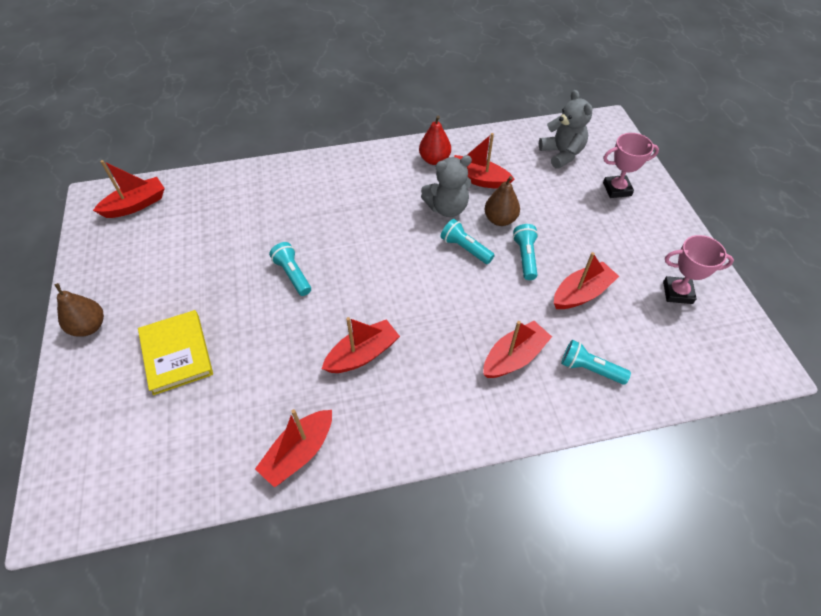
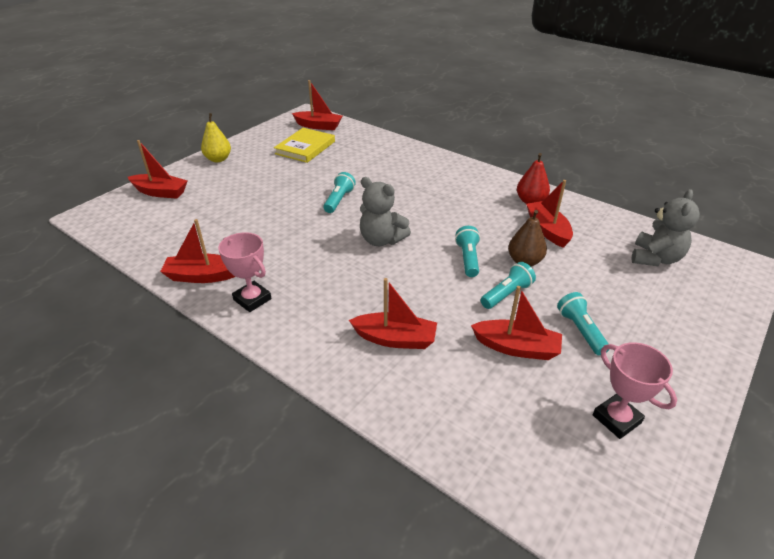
camera: 50 degrees right, 15 degrees down
brown pear [55,283,104,337] -> yellow pear [201,113,231,162]
yellow book [138,310,213,395] -> yellow book moved to [274,128,335,163]
red boat [322,317,400,373] -> red boat moved to [128,140,188,199]
grey teddy bear [421,155,472,217] -> grey teddy bear moved to [360,177,411,246]
turquoise flashlight [561,340,631,385] -> turquoise flashlight moved to [557,292,610,355]
pink trophy [603,133,659,198] -> pink trophy moved to [218,232,271,312]

